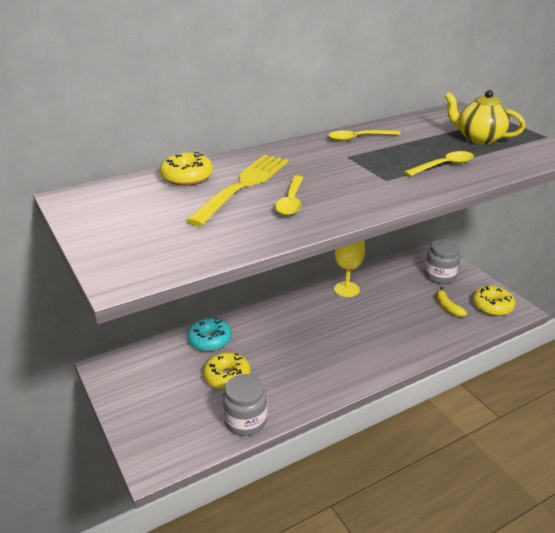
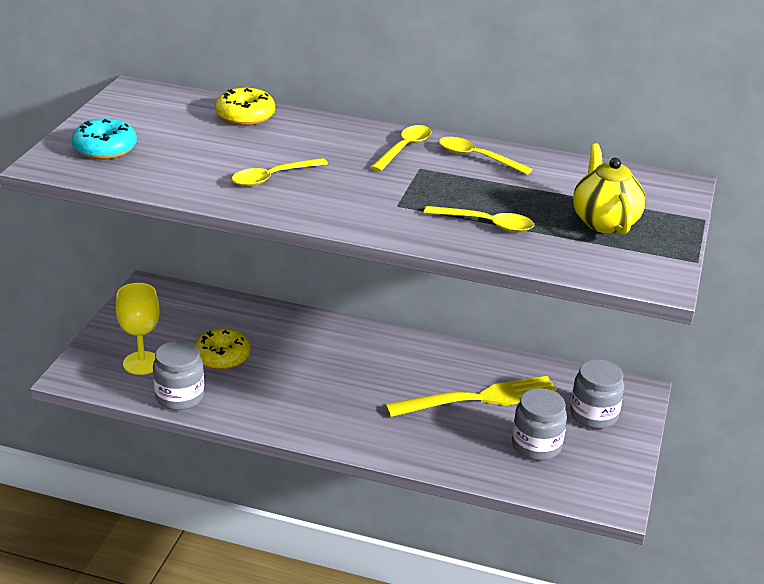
camera: 45 degrees right, 0 degrees up
yellow fork [185,155,289,226] -> yellow fork moved to [385,376,560,417]
turquoise donut [187,318,232,351] -> turquoise donut moved to [72,118,137,160]
yellow goblet [334,240,365,297] -> yellow goblet moved to [116,283,160,375]
yellow banana [436,287,467,317] -> grey jar [512,388,567,460]
yellow donut [472,286,515,316] -> none
none -> yellow spoon [370,125,431,172]

